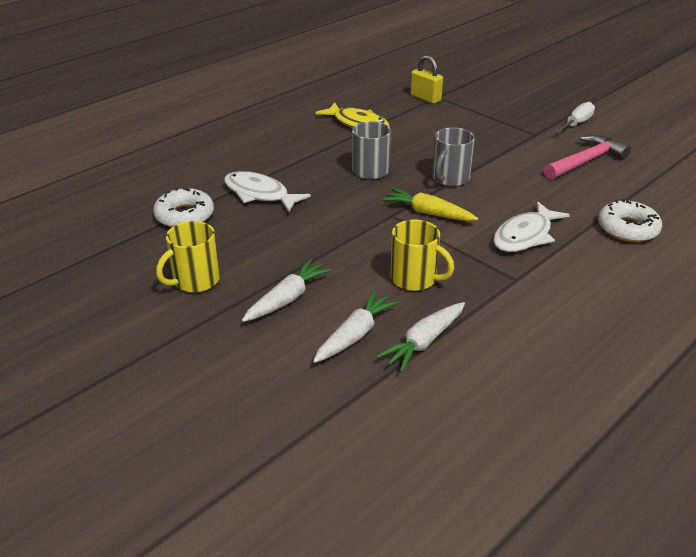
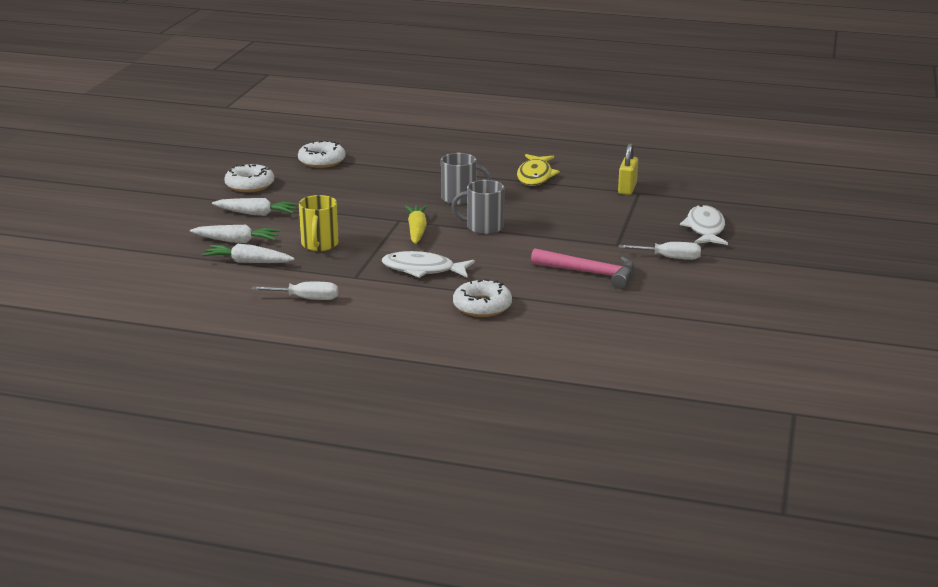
camera: 60 degrees right, 10 degrees down
yellow mug [156,221,220,293] -> white donut [224,164,274,192]
white fish [224,171,311,212] -> white fish moved to [680,205,728,245]
none -> white screwdriver [251,282,338,300]

